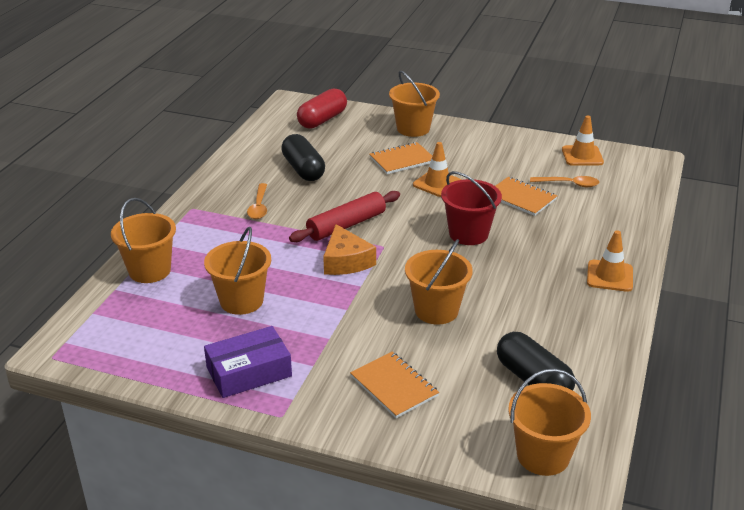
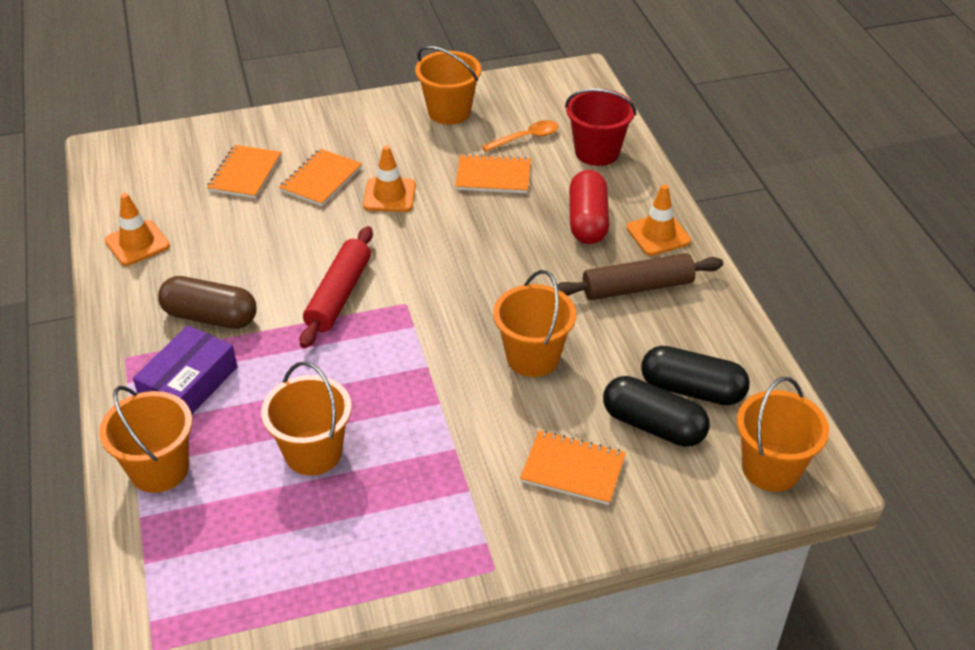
camera: 35 degrees left, 10 degrees up
purple box [204,326,292,398] -> purple box moved to [133,325,237,414]
orange spoon [247,183,267,219] -> brown capsule [158,276,257,329]
black capsule [281,134,325,181] -> black capsule moved to [603,376,710,447]
red capsule [297,88,347,129] -> red capsule moved to [569,170,609,244]
orange cheese [323,224,376,275] -> none
orange bucket [389,71,440,137] -> orange bucket moved to [415,46,481,125]
red bucket [441,171,502,245] -> red bucket moved to [565,89,636,166]
orange traffic cone [562,115,604,166] -> orange traffic cone moved to [105,193,170,266]
none -> orange notebook [207,145,281,199]
none -> brown rolling pin [557,253,723,300]

